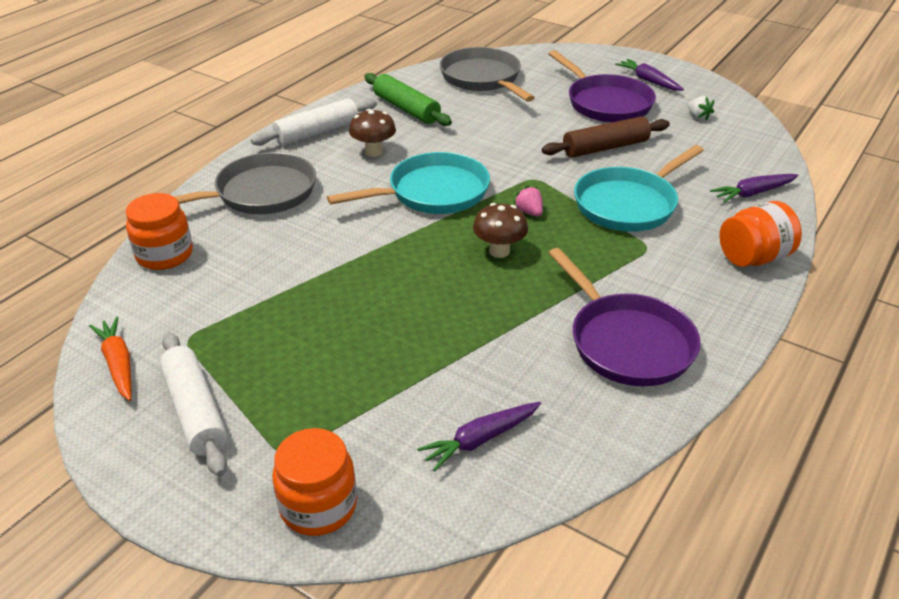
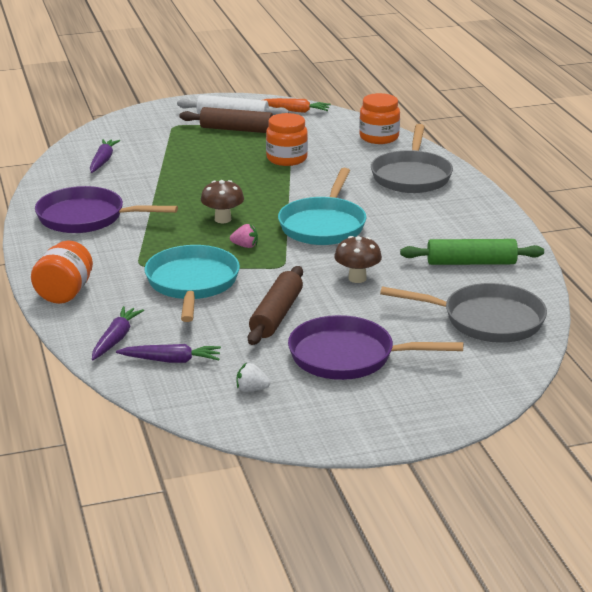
camera: 130 degrees right, 10 degrees down
white rolling pin [251,98,377,146] -> none
orange jar [272,428,357,536] -> orange jar moved to [266,113,308,166]
brown mushroom [349,109,396,157] -> brown mushroom moved to [334,236,382,283]
purple carrot [615,59,684,91] -> purple carrot moved to [116,344,221,363]
none -> brown rolling pin [179,107,273,133]

